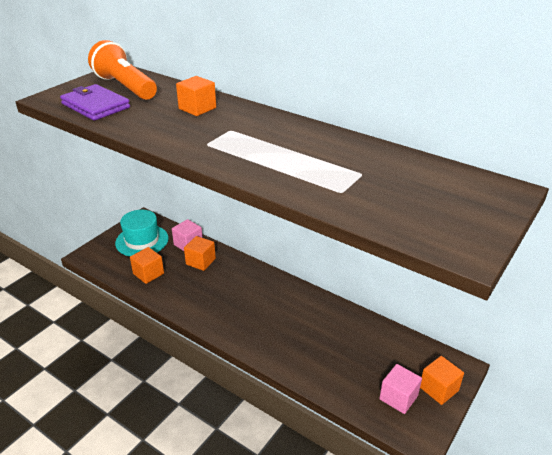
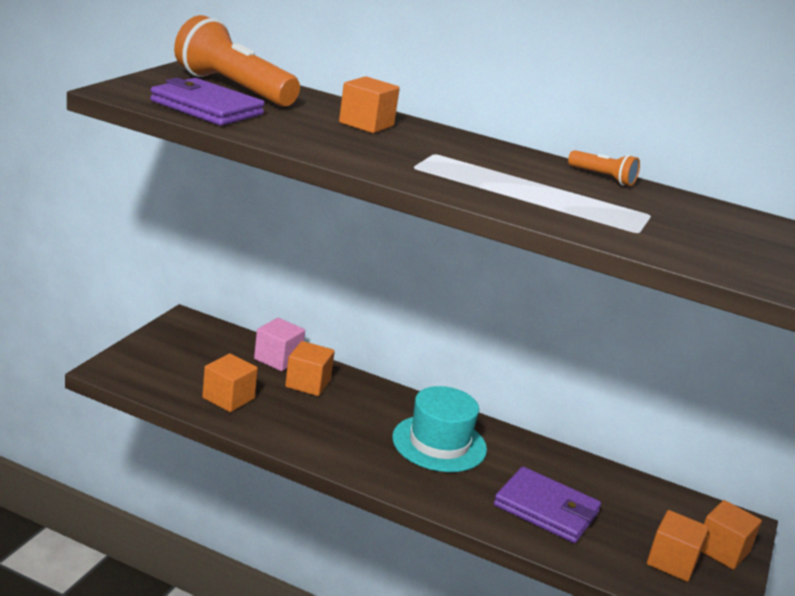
camera: 15 degrees left, 10 degrees down
turquoise hat [115,210,169,256] -> turquoise hat moved to [392,386,487,472]
pink cube [379,364,422,414] -> orange cube [647,510,709,582]
none -> purple wallet [494,467,601,543]
none -> orange flashlight [568,150,640,186]

